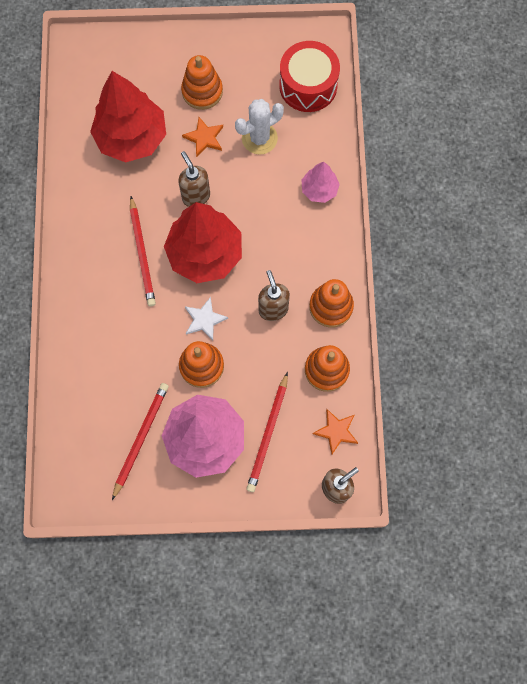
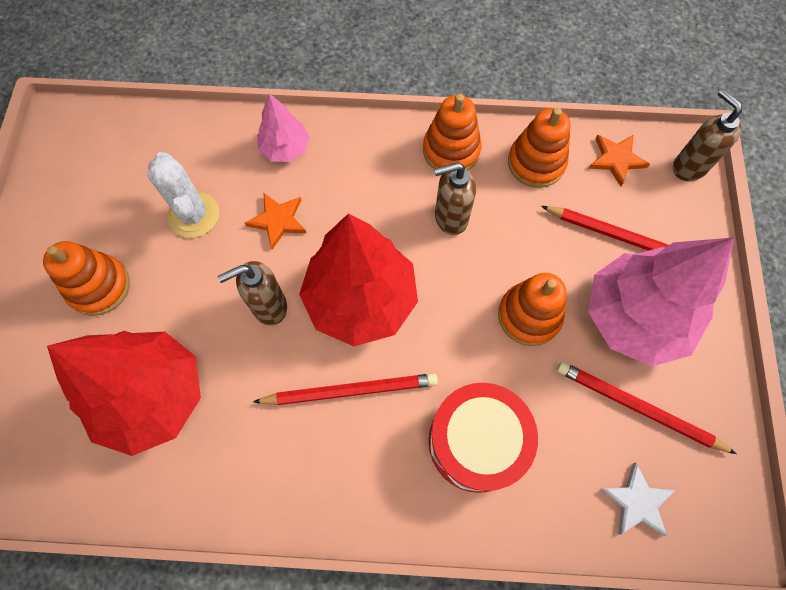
camera: 85 degrees left, 5 degrees down
orange star [182,117,223,157] -> orange star moved to [245,193,306,250]
white star [185,297,228,341] -> white star moved to [601,463,675,536]
red drum [279,41,340,112] -> red drum moved to [429,383,538,493]

